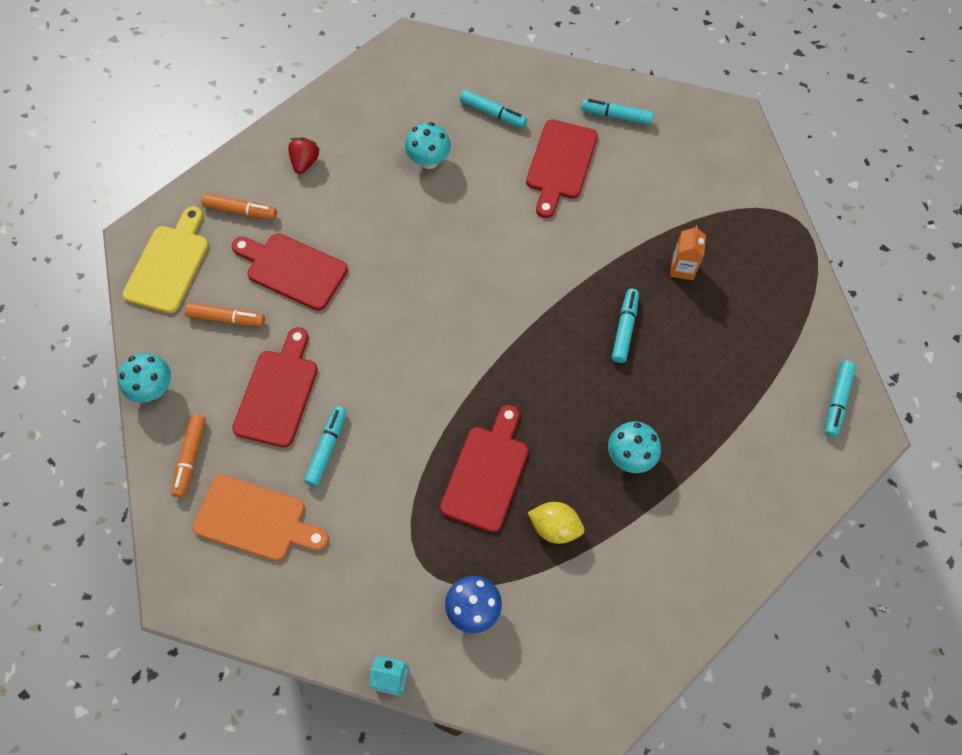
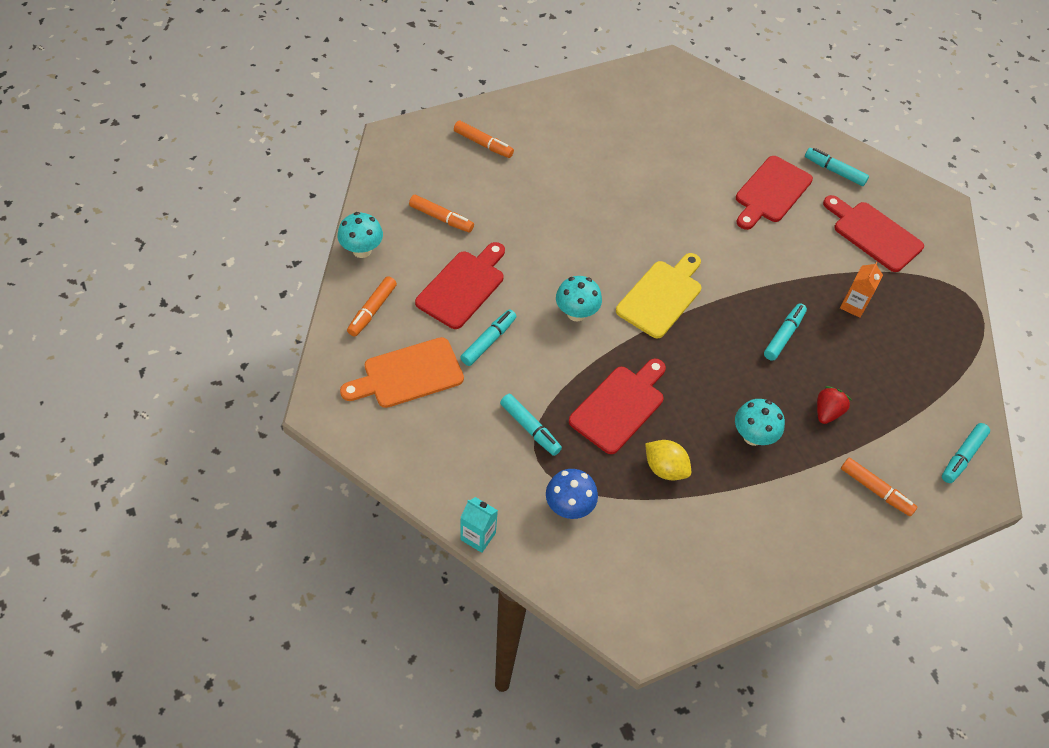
camera: 15 degrees right, 10 degrees down
yellow cutting board [123,206,209,313] -> yellow cutting board moved to [616,253,701,338]
orange cutting board [192,475,329,561] -> orange cutting board turned 120 degrees clockwise [340,337,464,408]
red cutting board [232,233,348,311] -> red cutting board moved to [823,195,924,272]
red strawberry [288,137,320,174] -> red strawberry moved to [817,386,852,424]
turquoise mushroom [405,122,451,169] -> turquoise mushroom moved to [556,276,602,321]
turquoise marker [460,90,527,128] -> turquoise marker moved to [500,394,562,456]
none -> orange marker [841,458,917,516]

